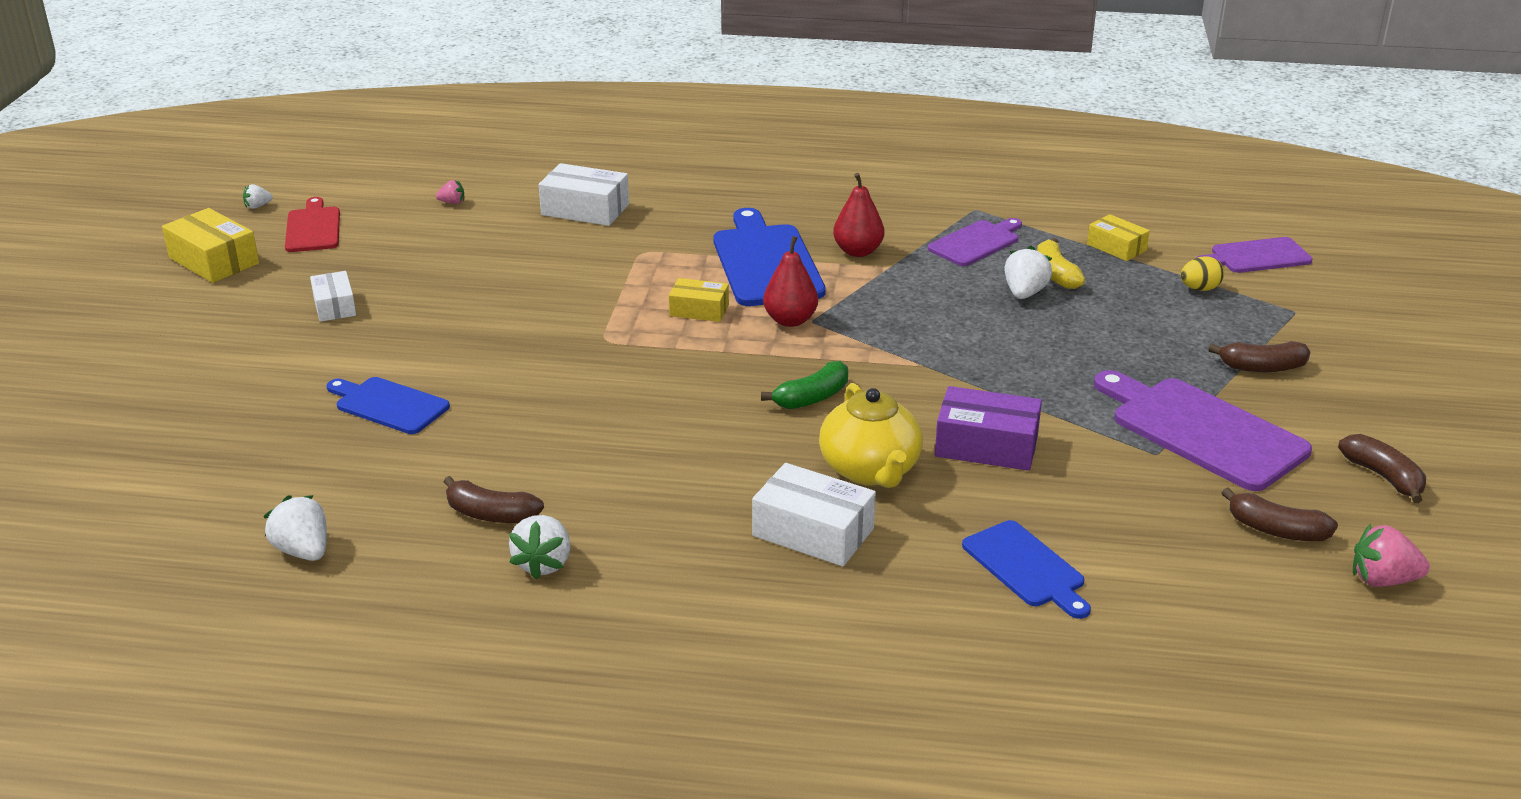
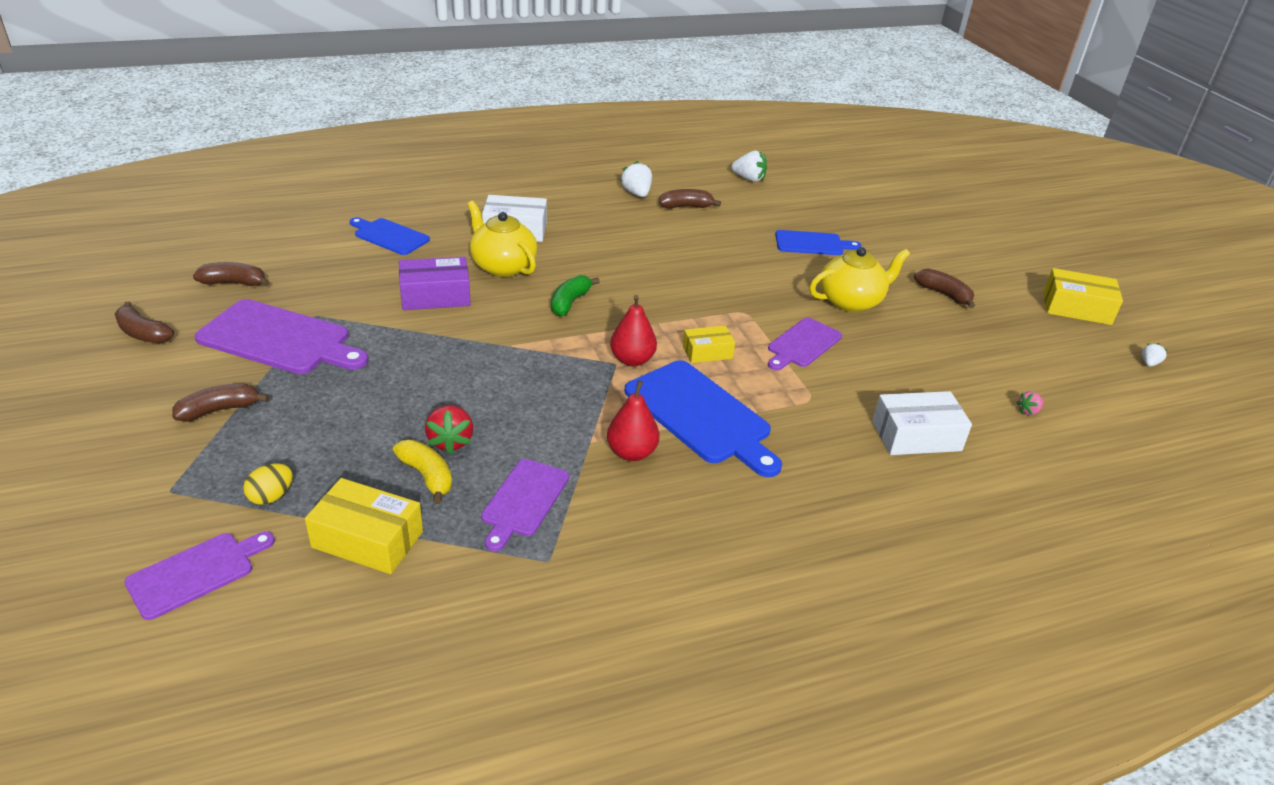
camera: 150 degrees right, 5 degrees up
red cutting board [285,197,340,252] -> none
white box [310,271,356,322] -> brown banana [914,269,975,308]
white strawberry [1004,246,1052,299] -> red strawberry [425,405,473,454]
yellow box [1087,214,1150,261] -> yellow box [305,478,423,574], size x1.58
pink strawberry [1353,524,1430,587] -> none
none -> purple cutting board [768,317,842,370]
none -> yellow teapot [810,247,910,312]

